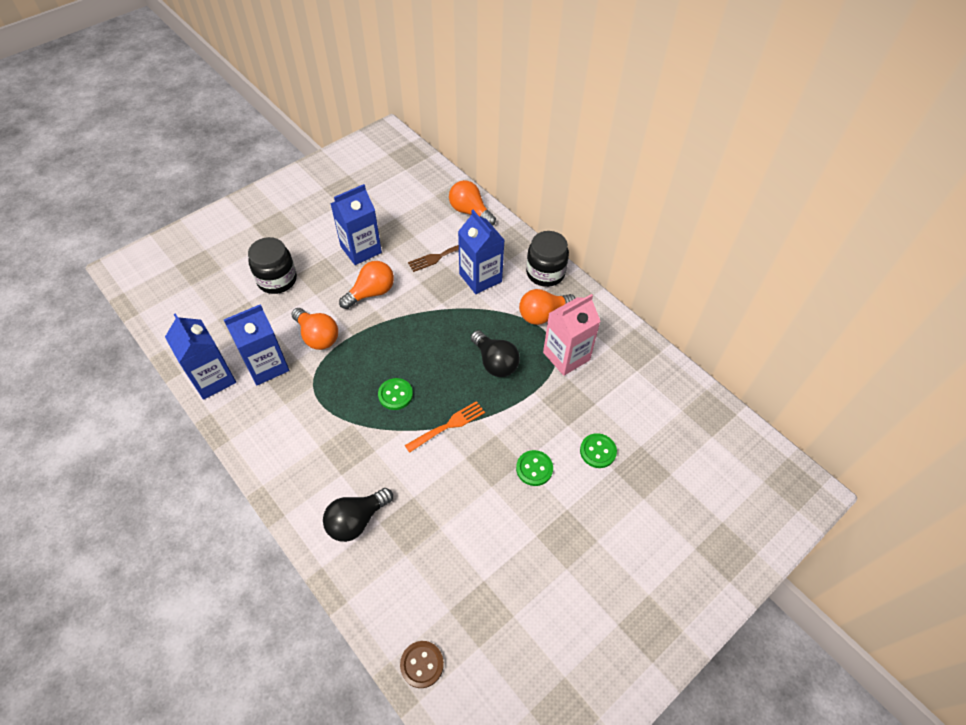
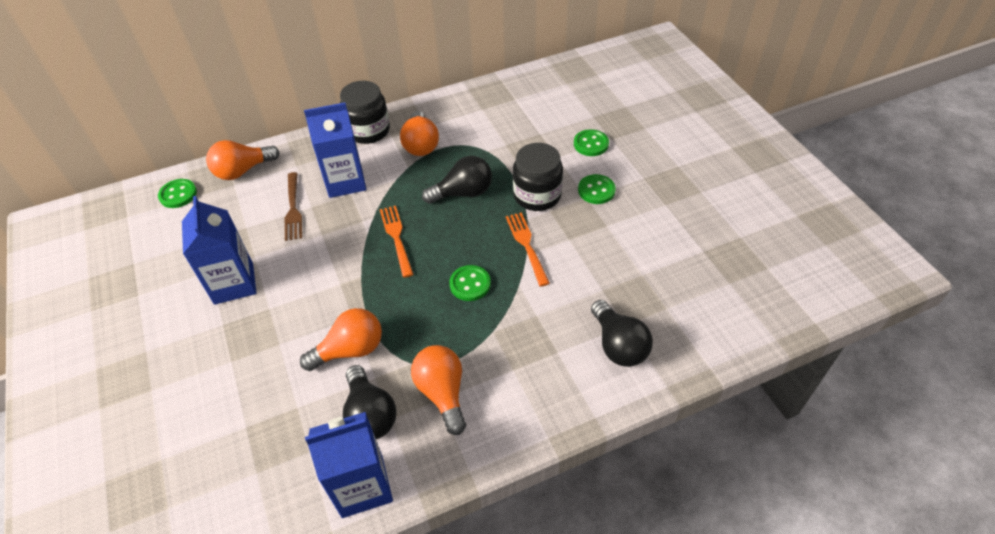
camera: 70 degrees left, 5 degrees down
blue carton [224,304,289,385] -> black light bulb [343,365,397,439]
black jar [248,237,297,294] -> black jar moved to [513,143,563,211]
orange light bulb [339,261,394,309] -> orange light bulb moved to [411,345,466,435]
brown button [400,641,444,688] -> none
pink carton [543,294,601,376] -> none
none -> green button [158,179,197,208]
none -> orange fork [380,206,414,278]

